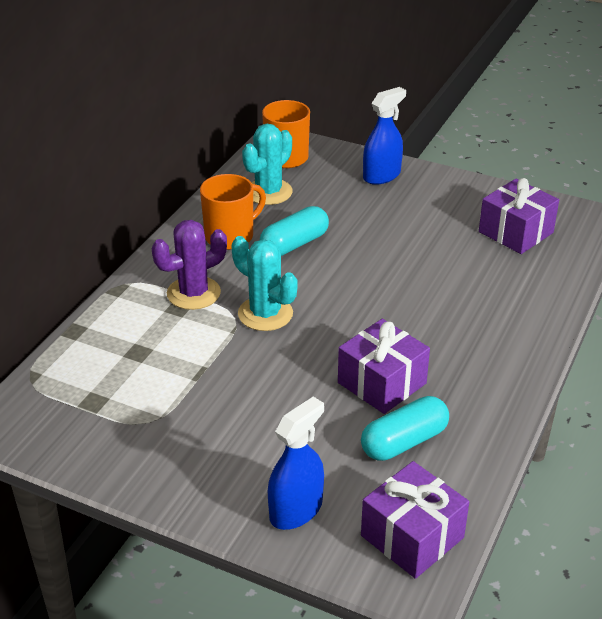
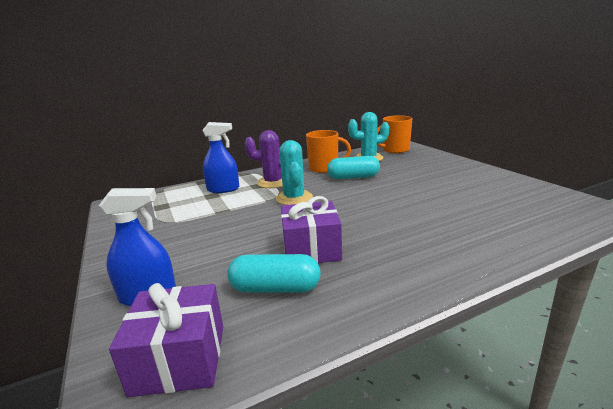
camera: 40 degrees right, 15 degrees down
blue spray bottle [363,87,406,185] -> blue spray bottle moved to [202,122,239,193]
purple gift [479,178,559,254] -> none

